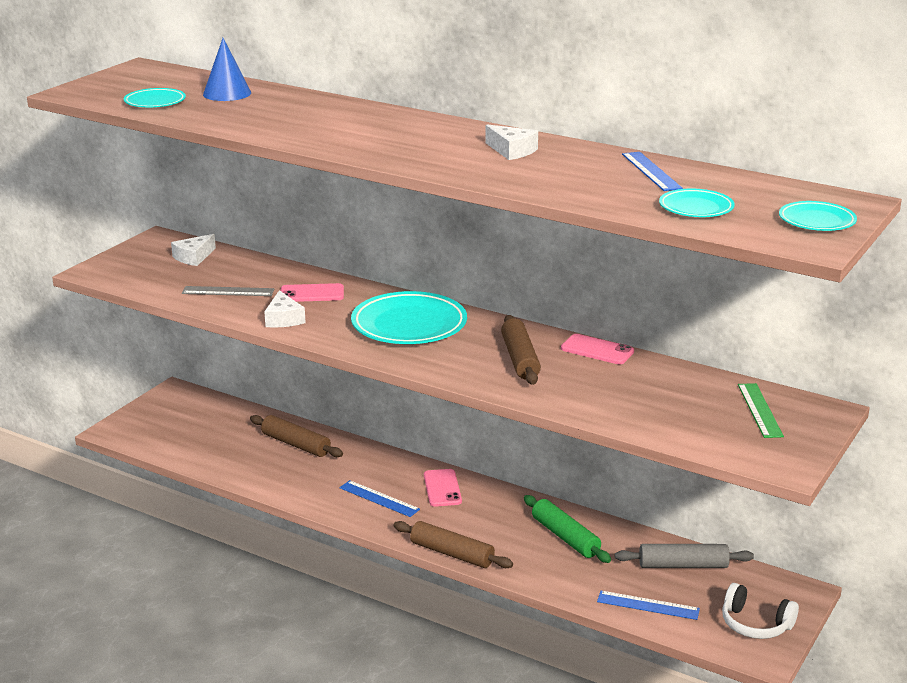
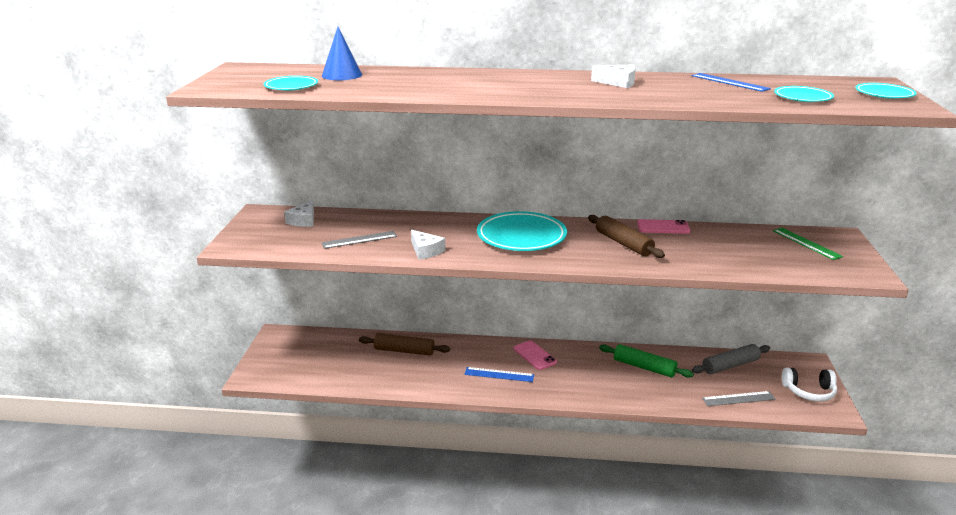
camera: 25 degrees left, 0 degrees up
pink phone [281,283,344,302] -> none
brown rolling pin [393,521,513,568] -> none
blue ruler [597,591,700,620] -> grey ruler [702,391,776,406]

